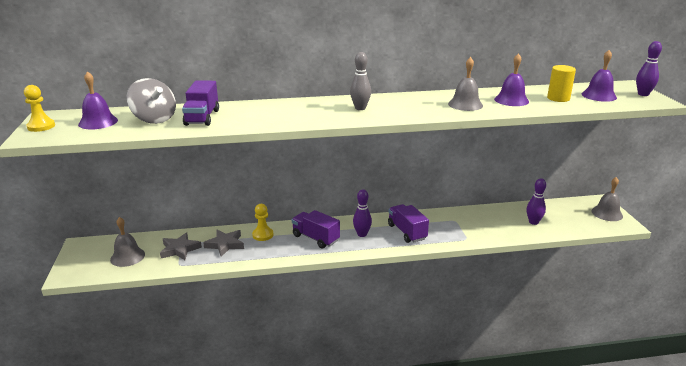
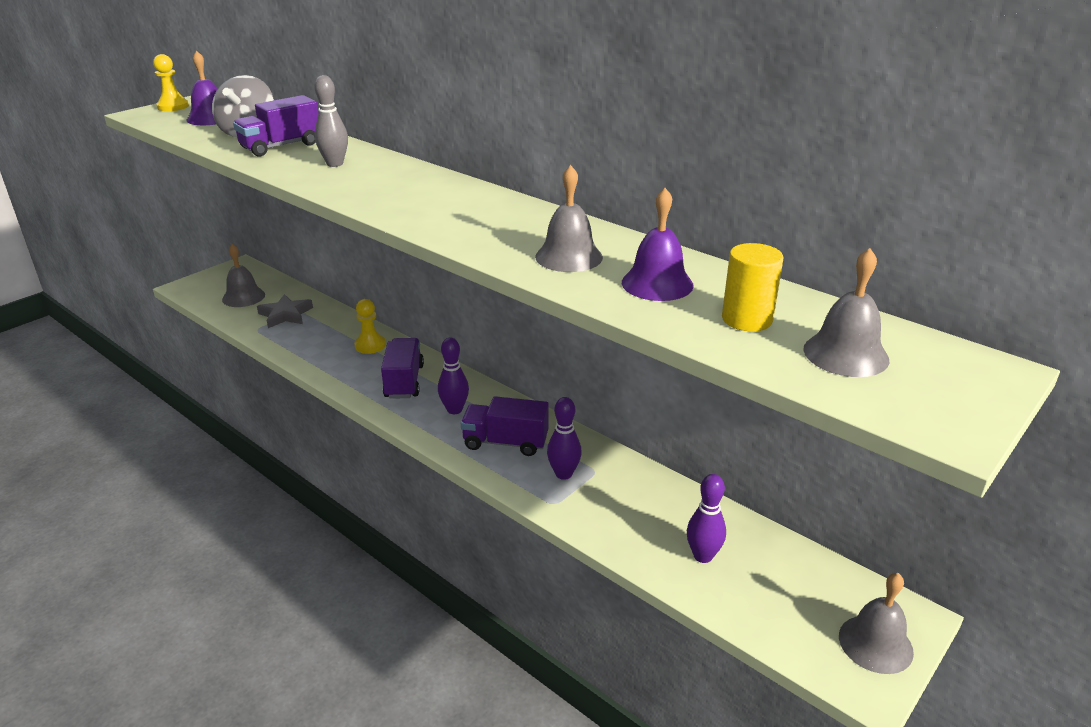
camera: 50 degrees right, 5 degrees up
grey star [203,230,244,256] -> none
grey bowling pin [350,52,371,110] -> grey bowling pin moved to [314,75,348,167]
purple truck [388,204,429,243] -> purple truck turned 105 degrees counterclockwise [461,396,549,456]
purple bell [582,50,617,102] -> grey bell [803,248,889,377]
purple bowling pin [636,41,662,96] -> purple bowling pin moved to [547,397,582,480]

